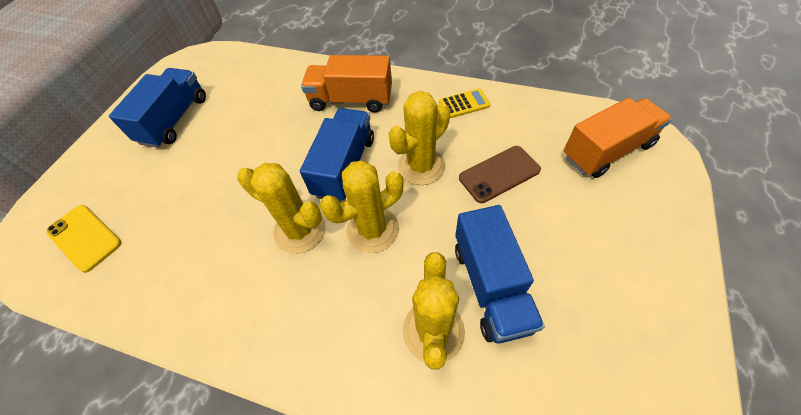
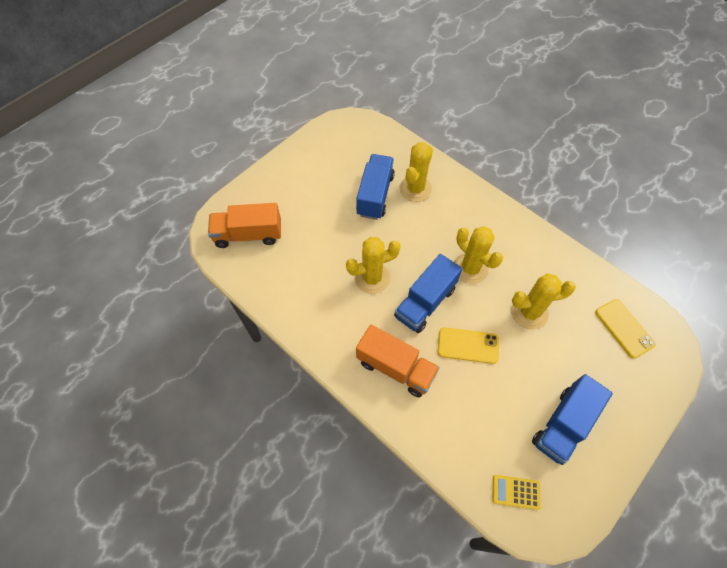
camera: 160 degrees left, 5 degrees up
yellow cactus [320,160,404,253] -> yellow cactus moved to [511,273,576,330]
yellow calculator [439,88,490,118] -> yellow calculator moved to [492,475,541,510]
brown phone [459,146,541,203] -> none
none -> yellow phone [438,327,499,364]

